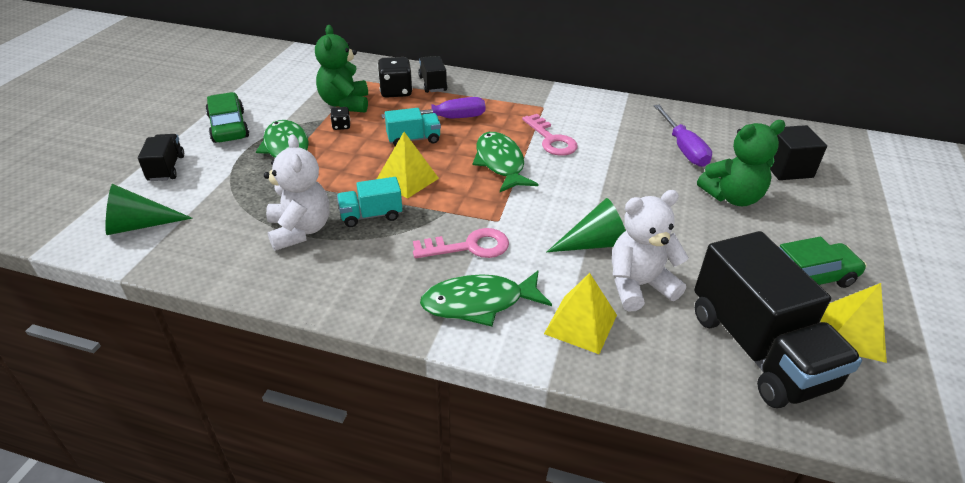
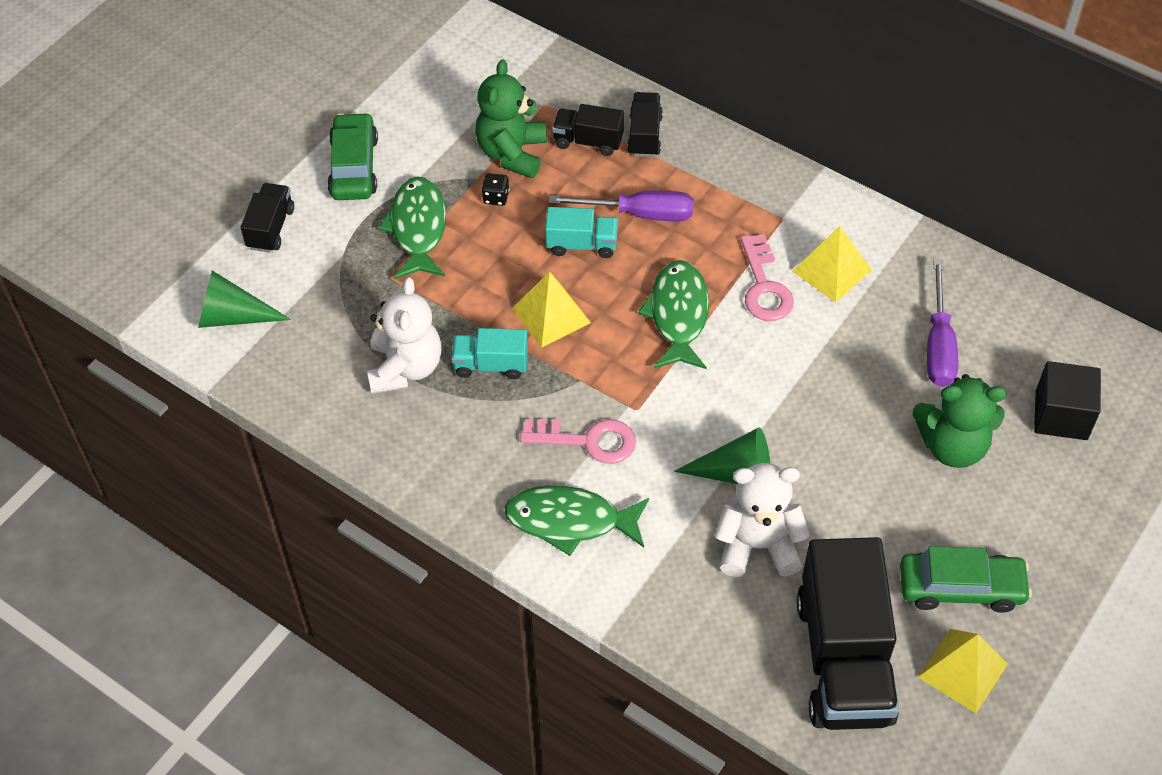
camera: 20 degrees right, 15 degrees up
black dice [378,57,413,98] -> black truck [552,104,624,156]
yellow pyramid [544,273,617,354] -> yellow pyramid moved to [792,226,872,302]

